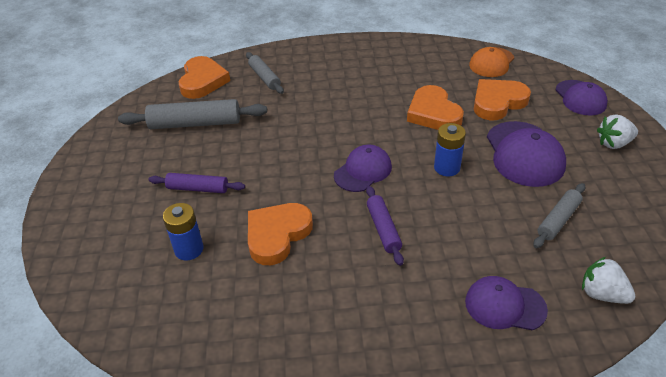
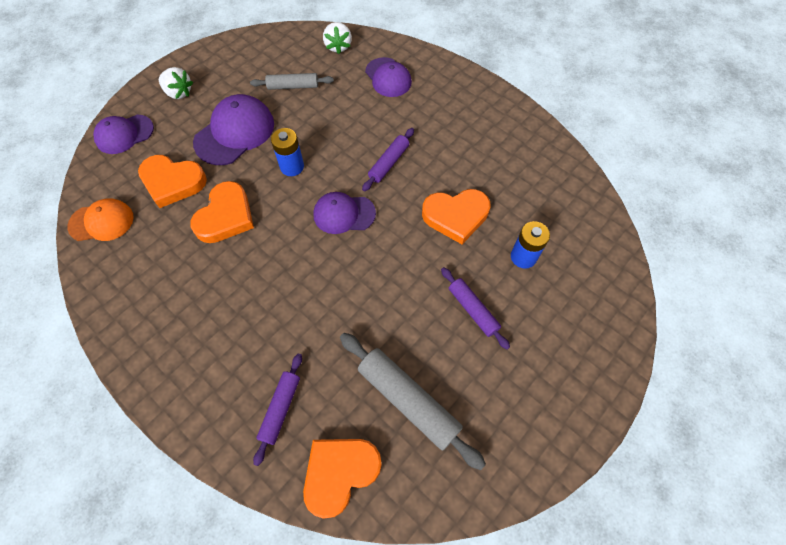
camera: 135 degrees left, 20 degrees up
grey rolling pin [246,52,284,94] -> purple rolling pin [253,354,302,466]
purple cap [556,80,608,116] -> purple cap turned 150 degrees counterclockwise [93,114,154,154]

